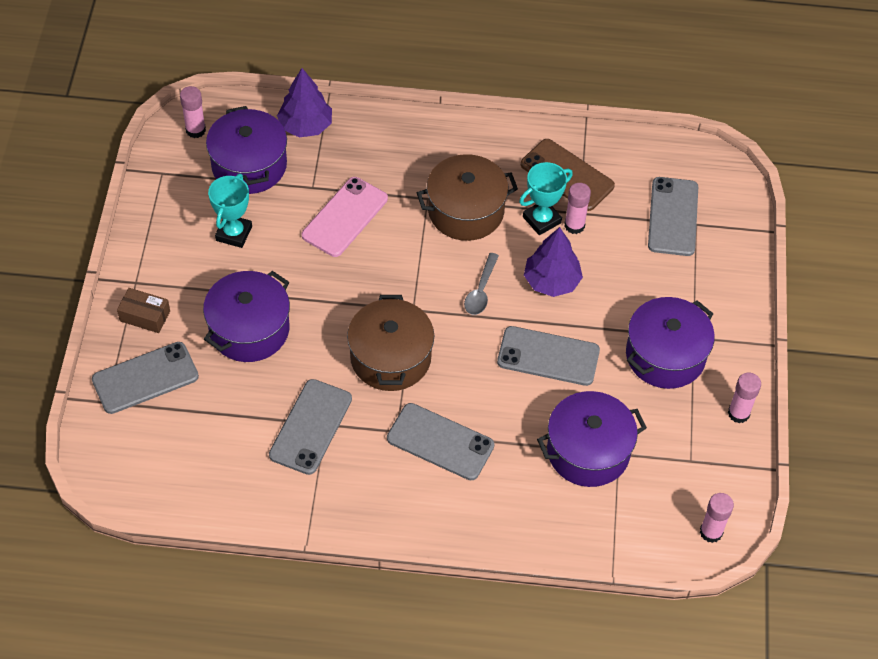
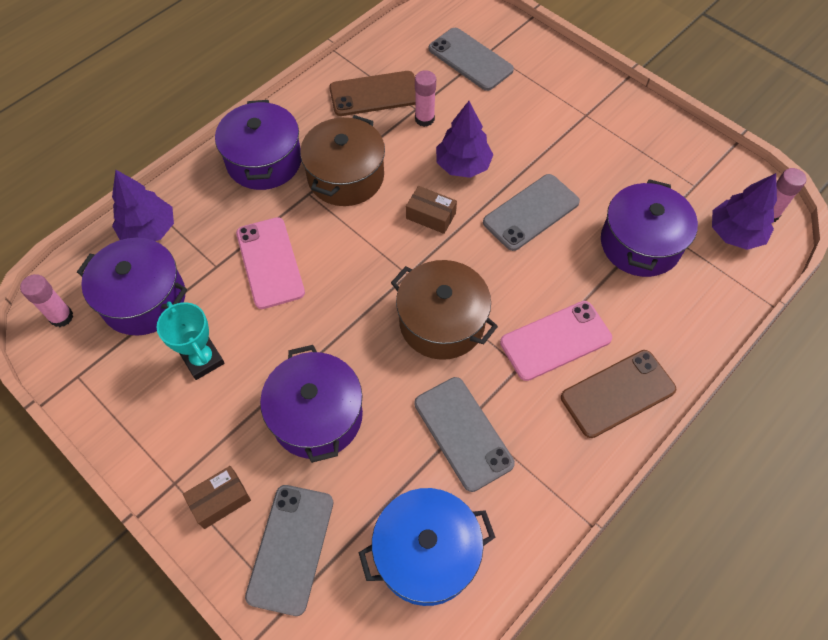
camera: 50 degrees left, 5 degrees up
grey phone [387,403,494,480] -> pink phone [500,301,612,381]
grey spoon [464,253,499,315] -> brown box [406,186,457,234]
turquoise trophy [519,162,573,235] -> none
purple pot [626,297,715,389] -> purple pot moved to [215,100,301,190]
pink glue stick [728,373,761,423] -> none
none -> blue pot [359,488,495,606]
none -> brown phone [561,350,676,438]
none -> purple tree [712,173,777,250]

